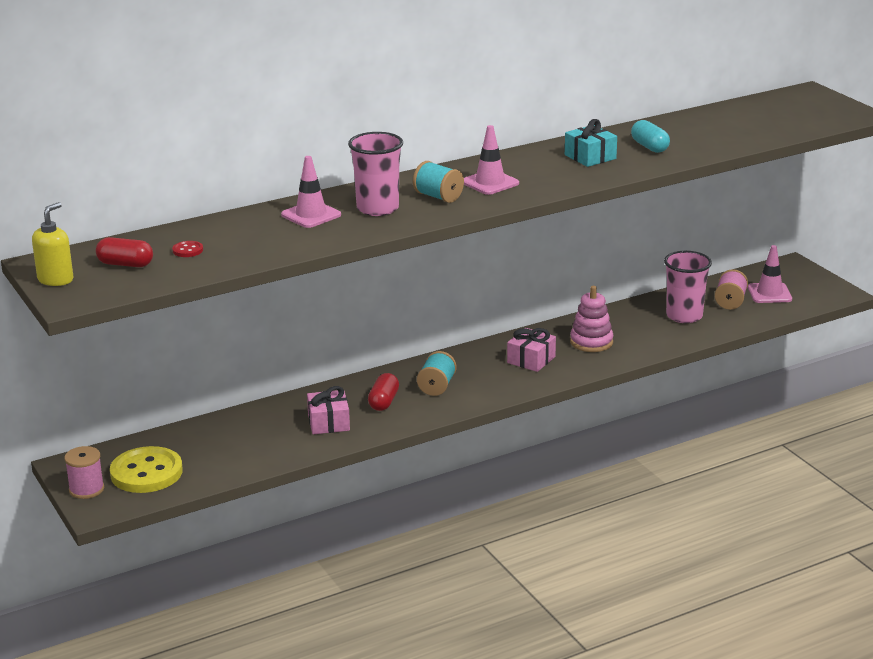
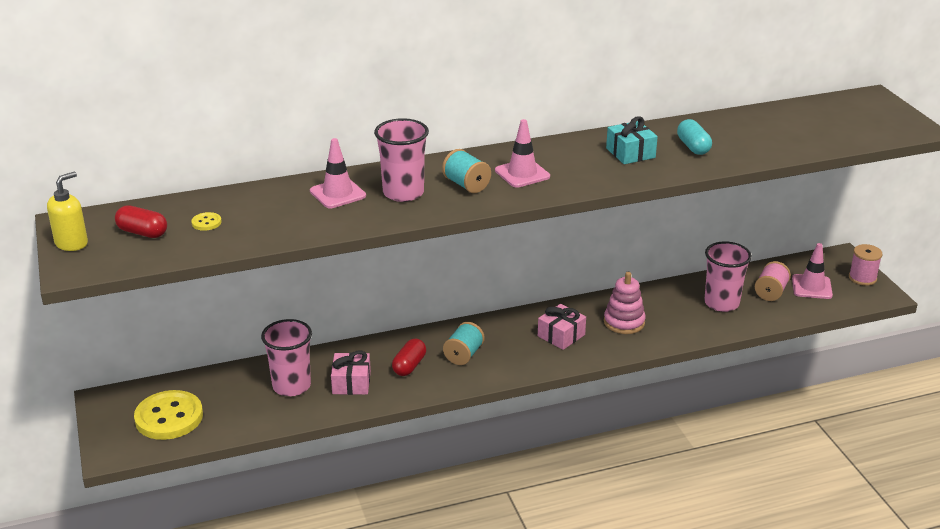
camera: 10 degrees right, 5 degrees up
pink spool [64,446,104,499] -> pink spool moved to [849,244,883,286]
red button [172,241,203,257] -> yellow button [191,212,222,231]
none -> pink cup [261,319,312,396]

